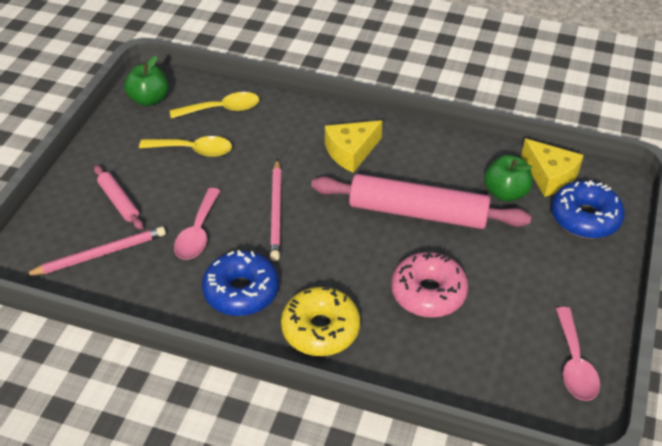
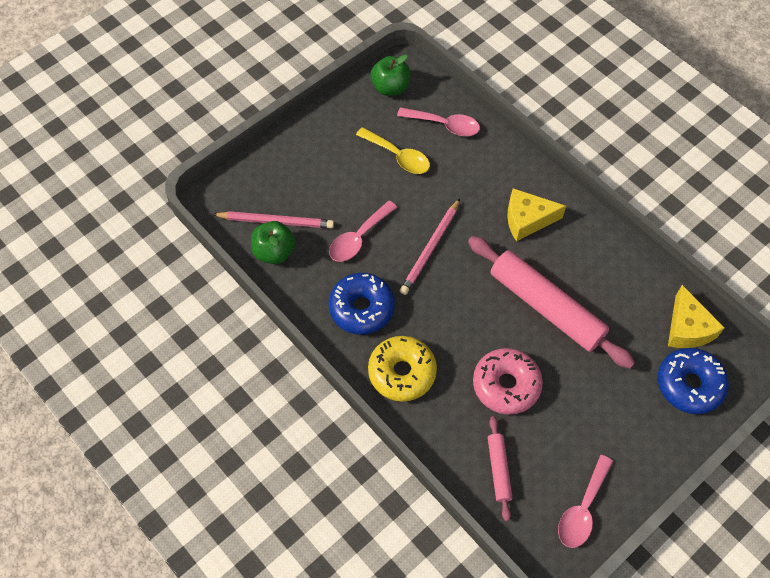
camera: 30 degrees right, 15 degrees up
pink rolling pin [94,165,143,230] -> pink rolling pin moved to [488,416,513,521]
yellow spoon [170,92,259,119] -> pink spoon [397,107,480,136]
green apple [484,155,533,202] -> green apple moved to [251,221,295,264]

